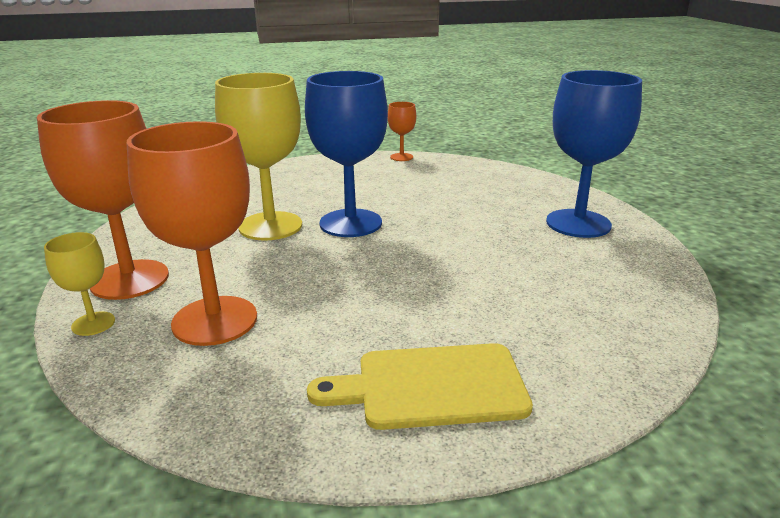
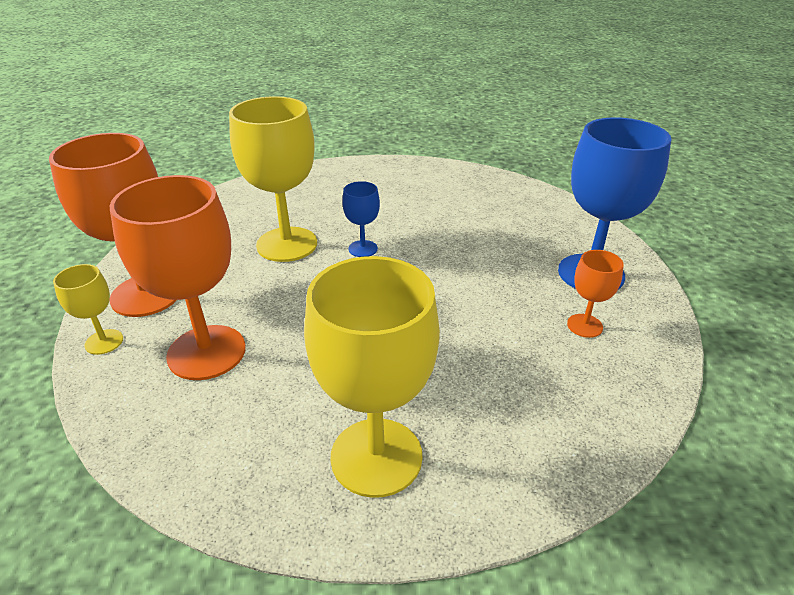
camera: 10 degrees right, 10 degrees up
blue goblet [305,71,388,237] -> blue goblet [342,181,380,257], size x0.48
yellow cutting board [307,343,533,430] -> yellow goblet [304,256,440,498]
orange goblet [388,102,416,161] -> orange goblet moved to [567,250,624,338]

